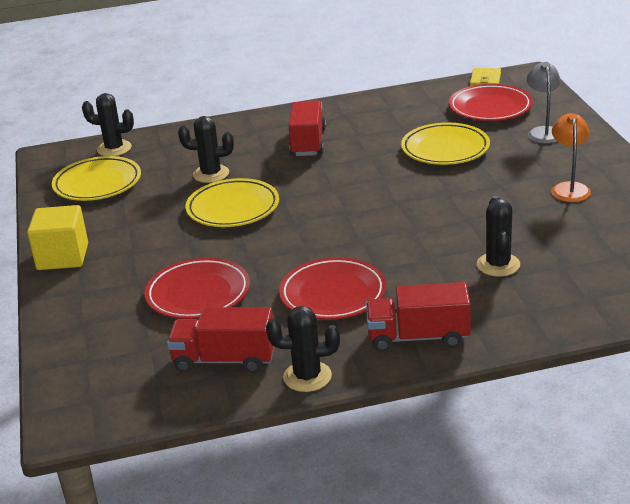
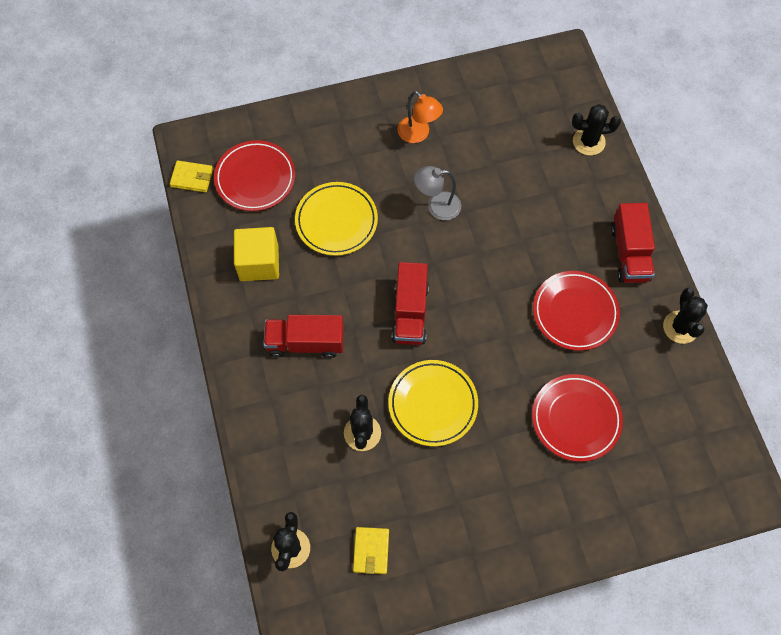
camera: 95 degrees left, 35 degrees up
yellow cube [27,205,88,270] -> yellow cube moved to [234,227,279,281]
yellow plate [52,156,141,201] -> yellow wallet [353,527,389,574]
red truck [167,307,274,373] -> red truck moved to [392,262,429,345]
black cactus [477,196,520,276] -> black cactus moved to [572,104,621,156]
grey lamp [527,62,561,144] -> grey lamp moved to [414,166,461,220]
orange lamp [551,113,591,202] -> orange lamp turned 135 degrees counterclockwise [397,91,443,143]

